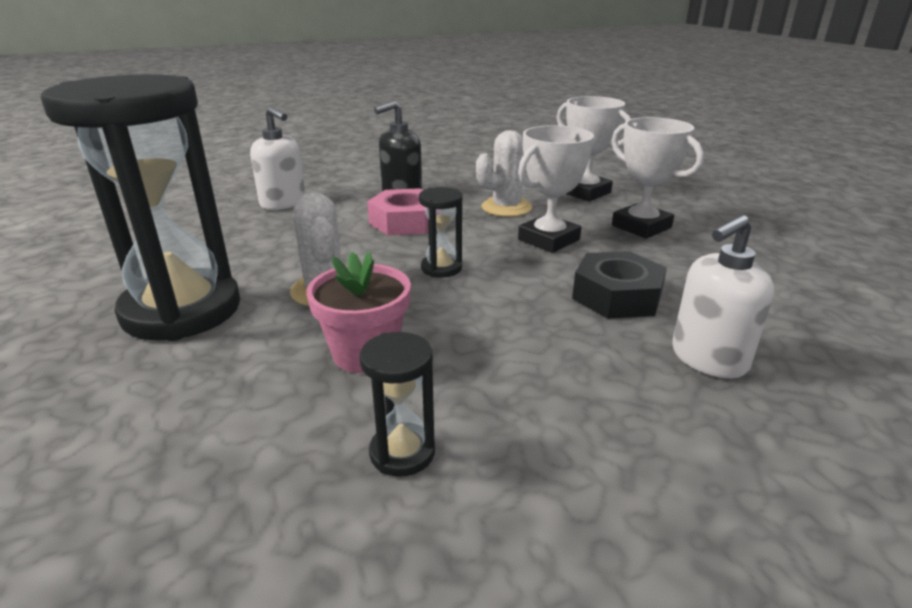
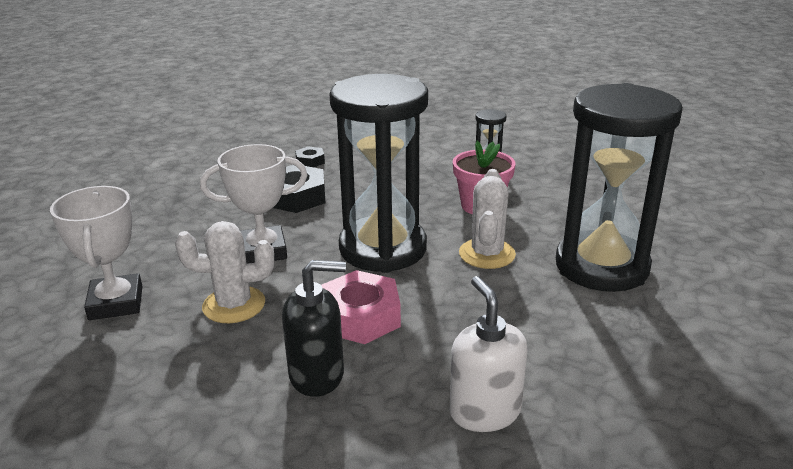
camera: 150 degrees left, 0 degrees up
black hourglass [419,187,462,278] -> black hourglass [329,74,428,273], size x2.42
white trophy [611,117,704,239] -> none
white soap dispenser [672,215,774,378] -> black nut [295,146,325,167]

